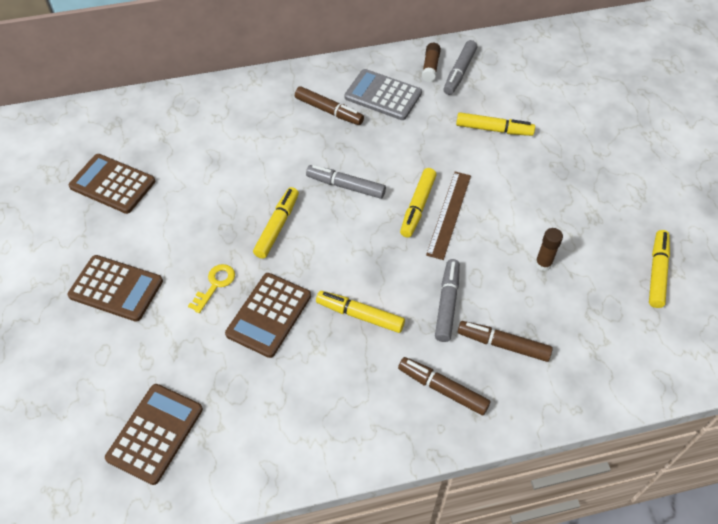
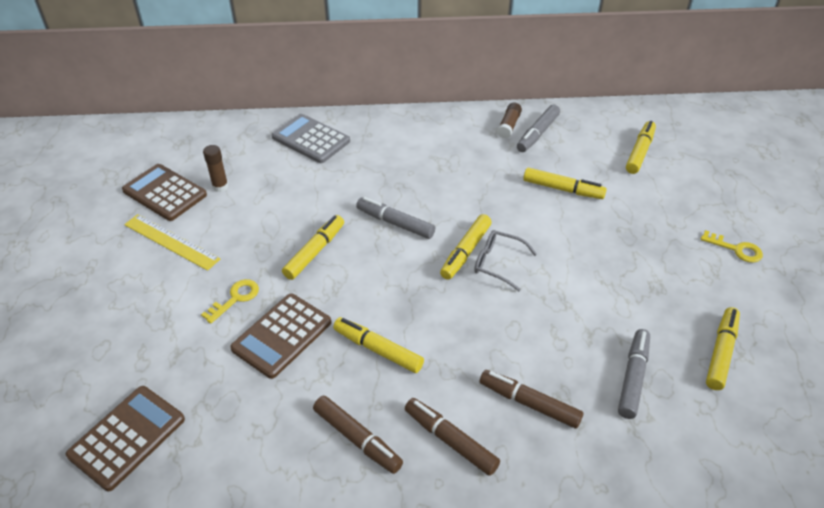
camera: 10 degrees right, 10 degrees down
brown calculator [67,255,163,322] -> none
brown marker [295,86,364,125] -> brown marker moved to [313,396,403,474]
grey calculator [344,69,422,120] -> grey calculator moved to [272,114,350,163]
brown ruler [426,172,471,260] -> grey glasses [474,230,537,291]
grey marker [435,259,460,342] -> grey marker moved to [618,329,650,419]
brown glue stick [535,228,563,271] -> brown glue stick moved to [203,145,228,192]
none -> yellow ruler [124,214,220,271]
none -> yellow marker [626,121,656,174]
none -> yellow key [701,230,763,263]

